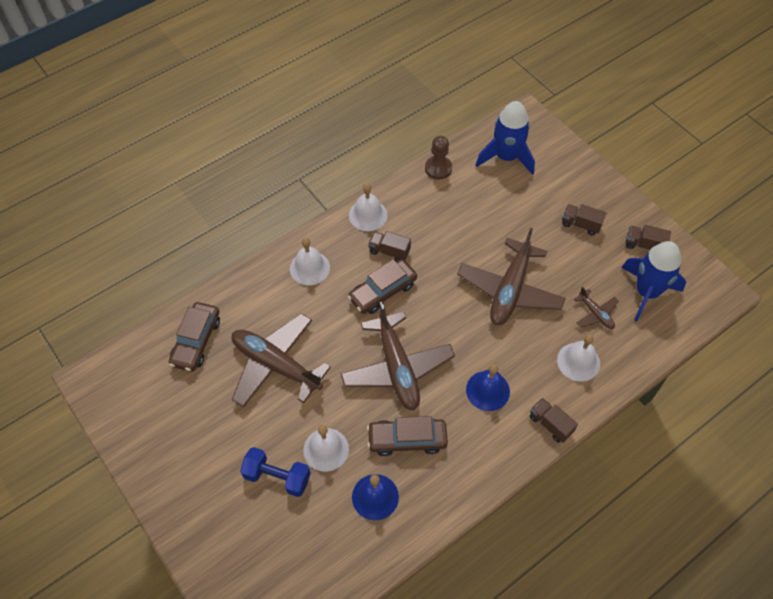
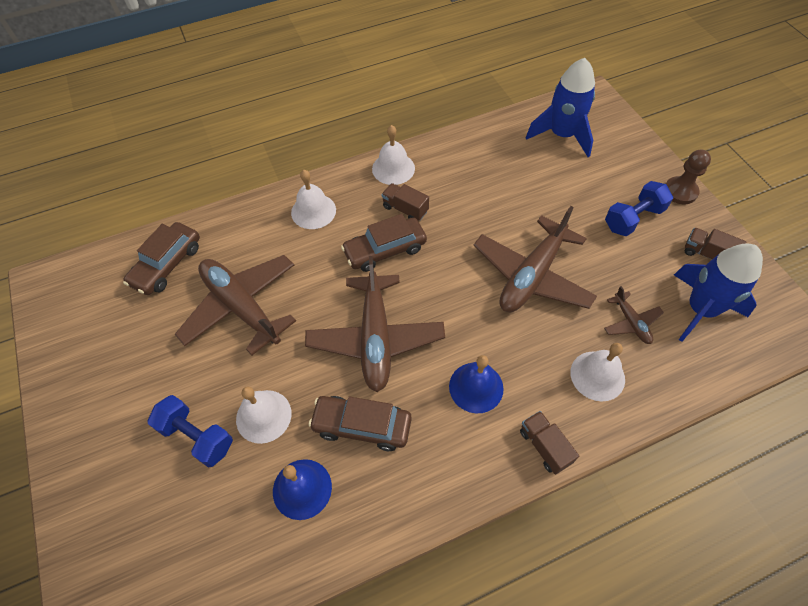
camera: 15 degrees right, 0 degrees up
brown pawn [425,136,452,179] -> brown pawn moved to [666,149,711,204]
brown truck [562,204,606,236] -> blue dumbbell [605,181,673,236]

